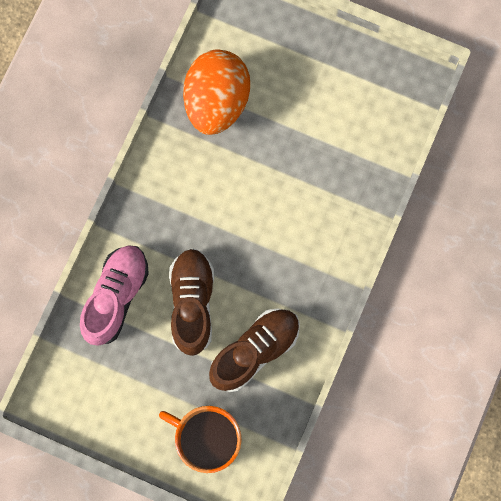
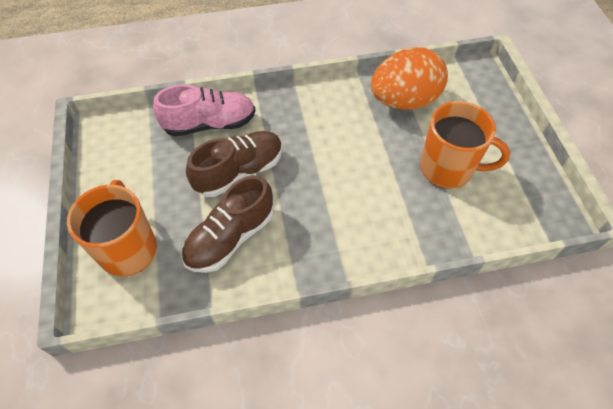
camera: 55 degrees right, 20 degrees down
brown shoe [209,308,300,392] -> brown shoe turned 120 degrees clockwise [181,175,274,273]
none -> orange mug [420,101,510,189]

